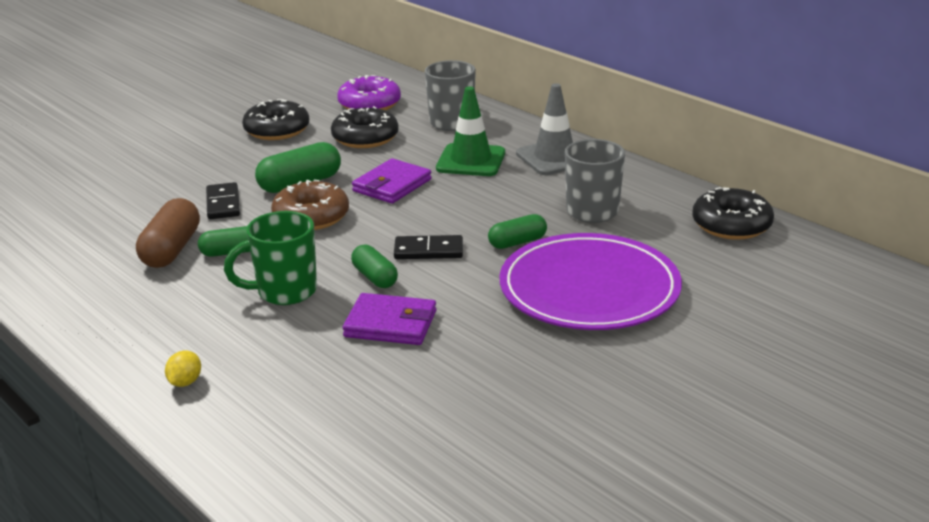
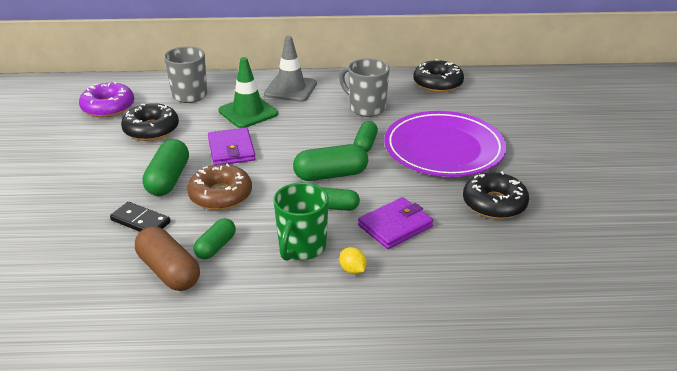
camera: 50 degrees left, 5 degrees up
yellow lemon [165,351,201,387] -> yellow lemon moved to [339,247,366,274]
black donut [242,99,309,140] -> black donut moved to [463,171,529,219]
black domino [394,235,463,259] -> green capsule [293,144,368,181]

